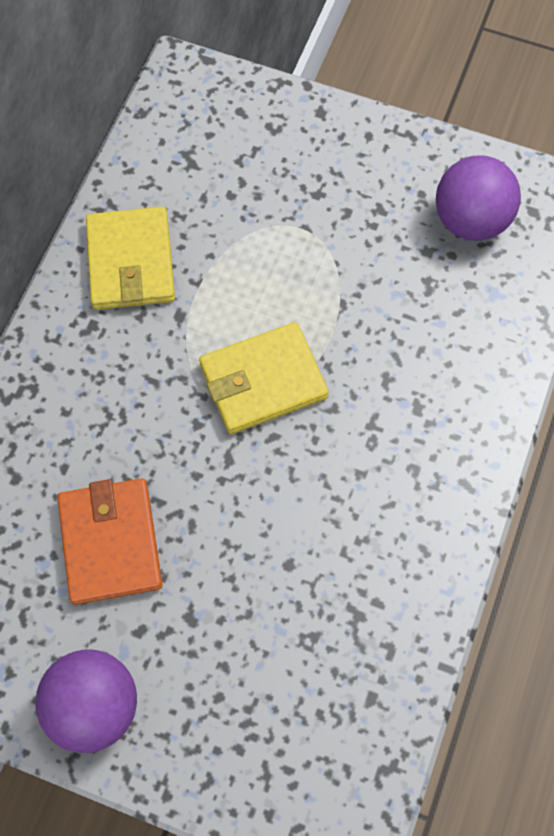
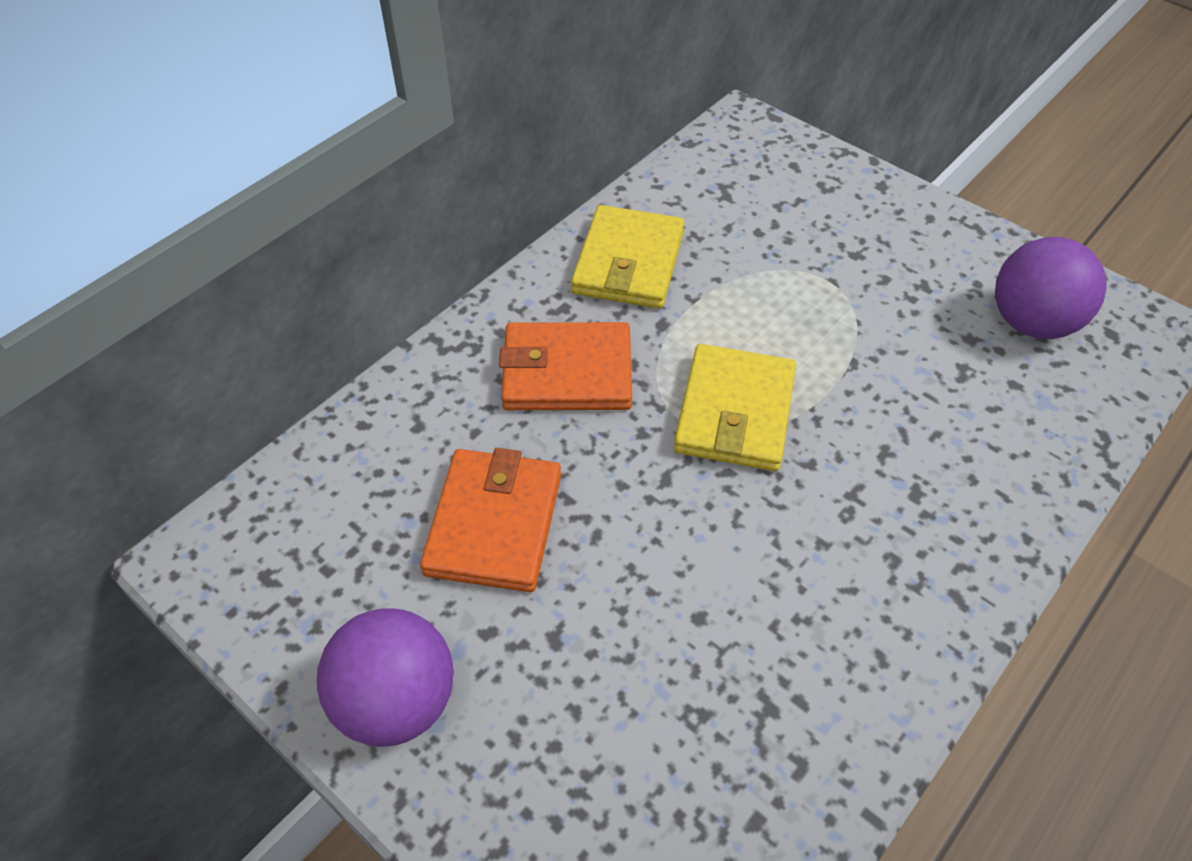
camera: 20 degrees right, 15 degrees down
yellow wallet [199,322,329,434] -> yellow wallet turned 75 degrees counterclockwise [674,344,796,471]
none -> orange wallet [499,322,632,410]

